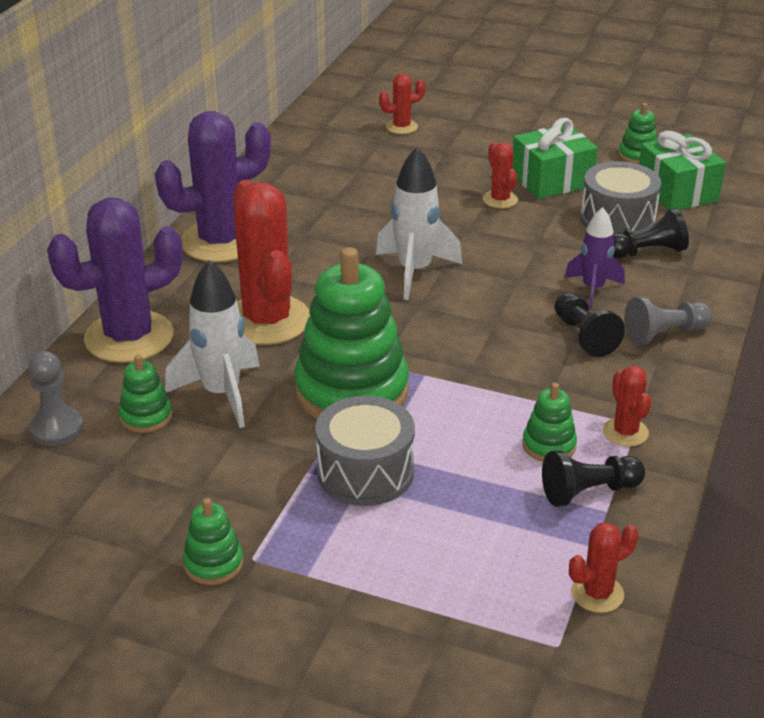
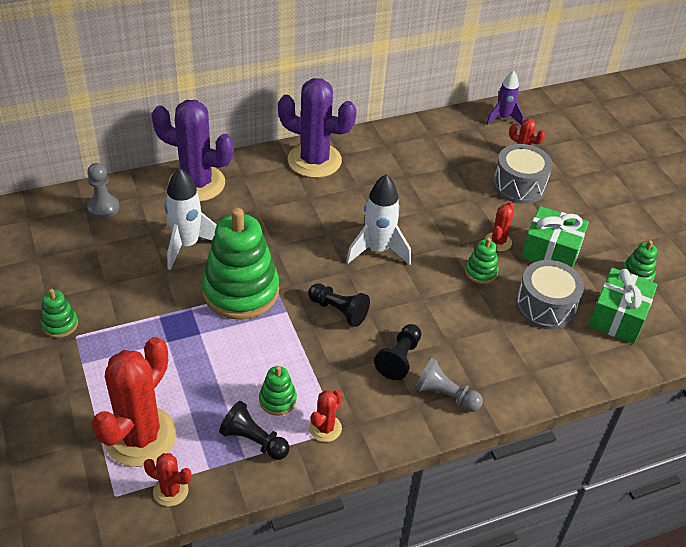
camera: 45 degrees right, 10 degrees up
green stacking toy [119,355,172,433] -> green stacking toy moved to [465,237,499,284]
red cactus [233,180,310,345] -> red cactus moved to [92,337,177,467]
grey drum [315,396,415,506] -> grey drum moved to [493,144,552,204]
purple rocket [564,207,625,309] -> purple rocket moved to [486,71,524,125]
black pawn [613,208,689,259] -> black pawn moved to [308,283,370,327]

